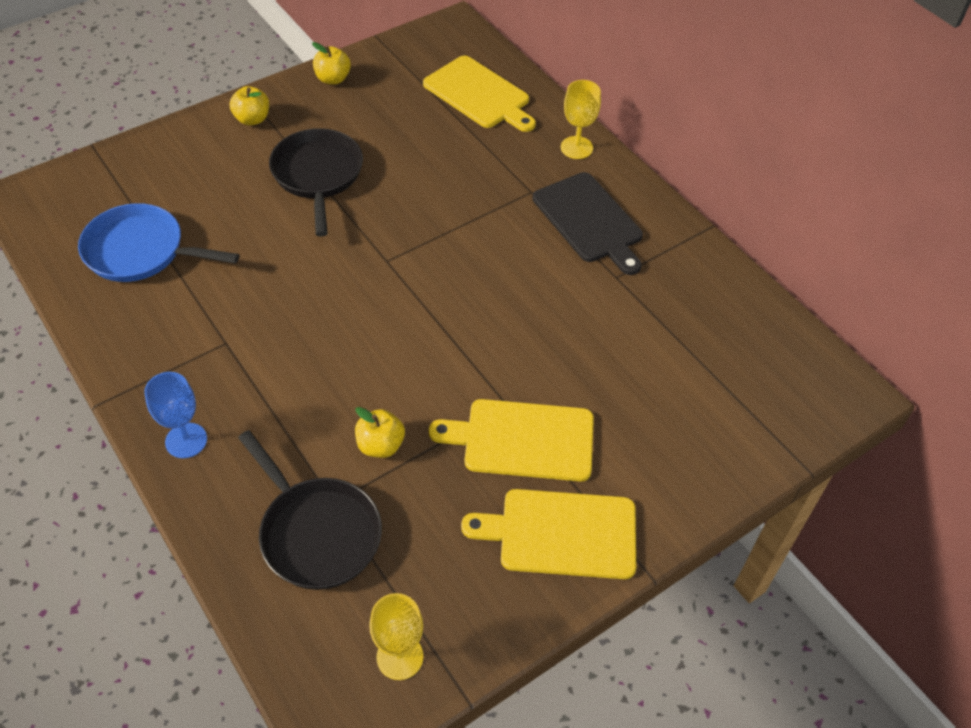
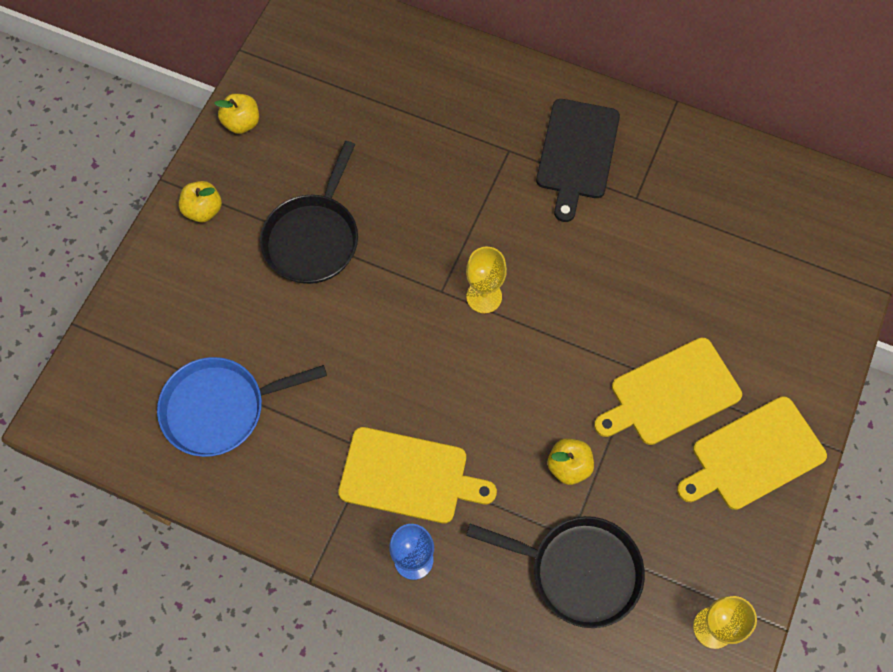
camera: 30 degrees left, 15 degrees up
black pan [269,128,363,237] -> black pan turned 120 degrees counterclockwise [260,141,358,284]
yellow cutting board [423,55,536,132] -> yellow cutting board moved to [338,427,497,523]
black cutting board [532,172,643,275] -> black cutting board turned 75 degrees clockwise [536,99,620,222]
yellow goblet [561,80,601,159] -> yellow goblet moved to [466,247,507,313]

